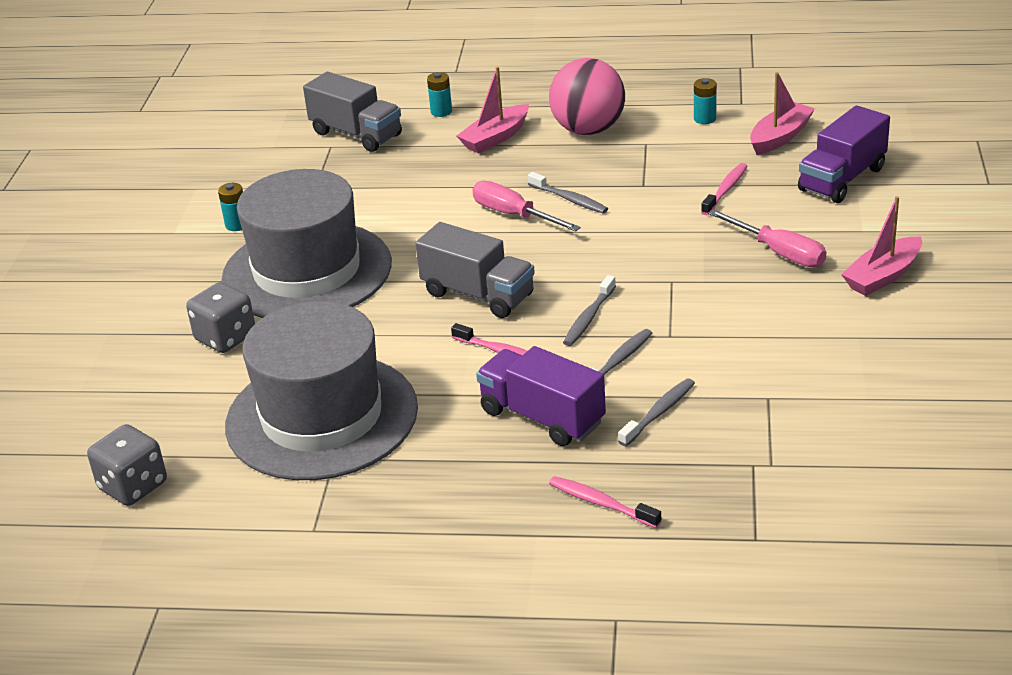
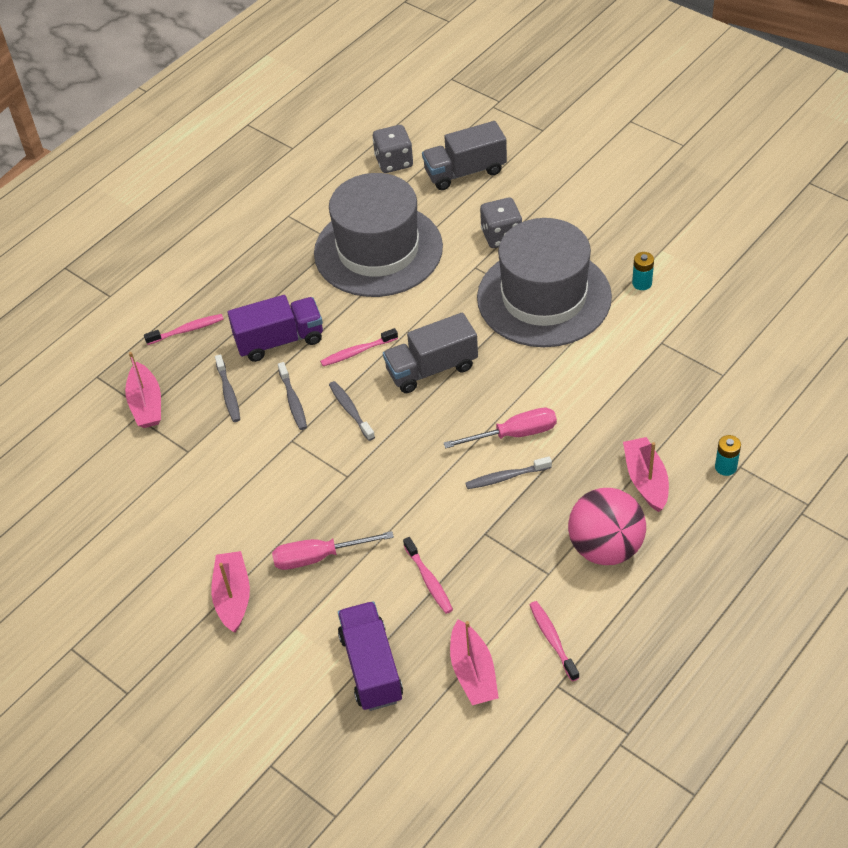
camera: 125 degrees right, 15 degrees up
grey truck [303,72,402,152] -> grey truck moved to [422,121,507,190]
turquoise battery [694,78,717,124] -> pink toothbrush [529,601,579,681]
none -> pink boat [125,352,161,428]

